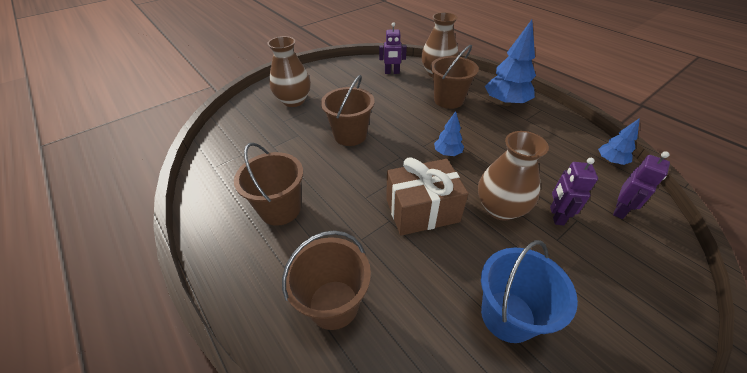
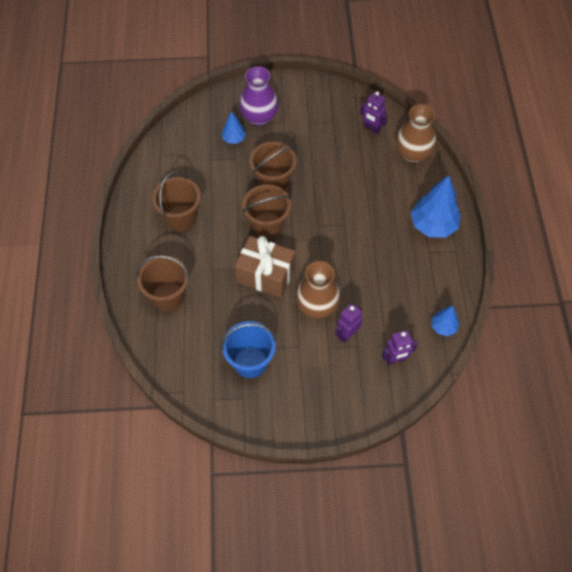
camera: 35 degrees right, 15 degrees up
brown vase [267,36,311,107] -> purple vase [239,66,278,126]
brown bucket [430,45,479,109] -> brown bucket moved to [243,184,291,239]
blue tree [434,111,464,156] -> blue tree moved to [222,111,246,144]

